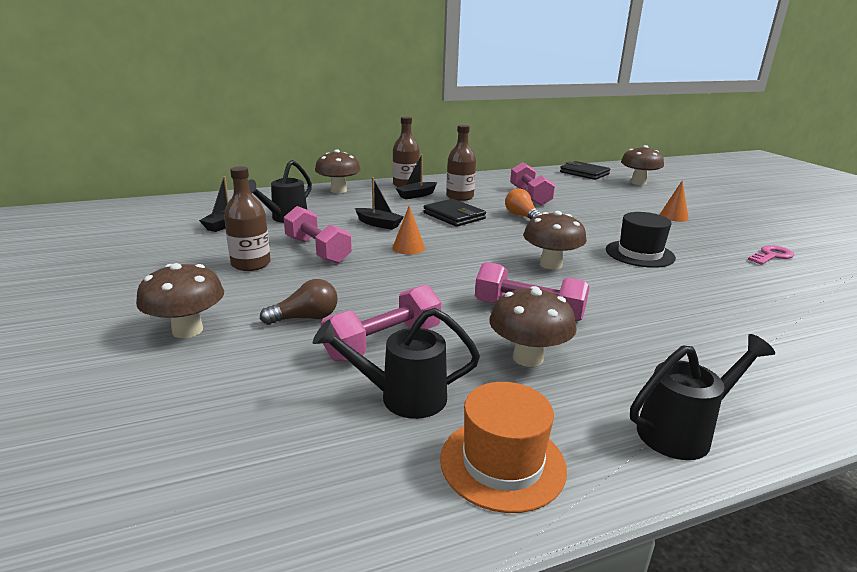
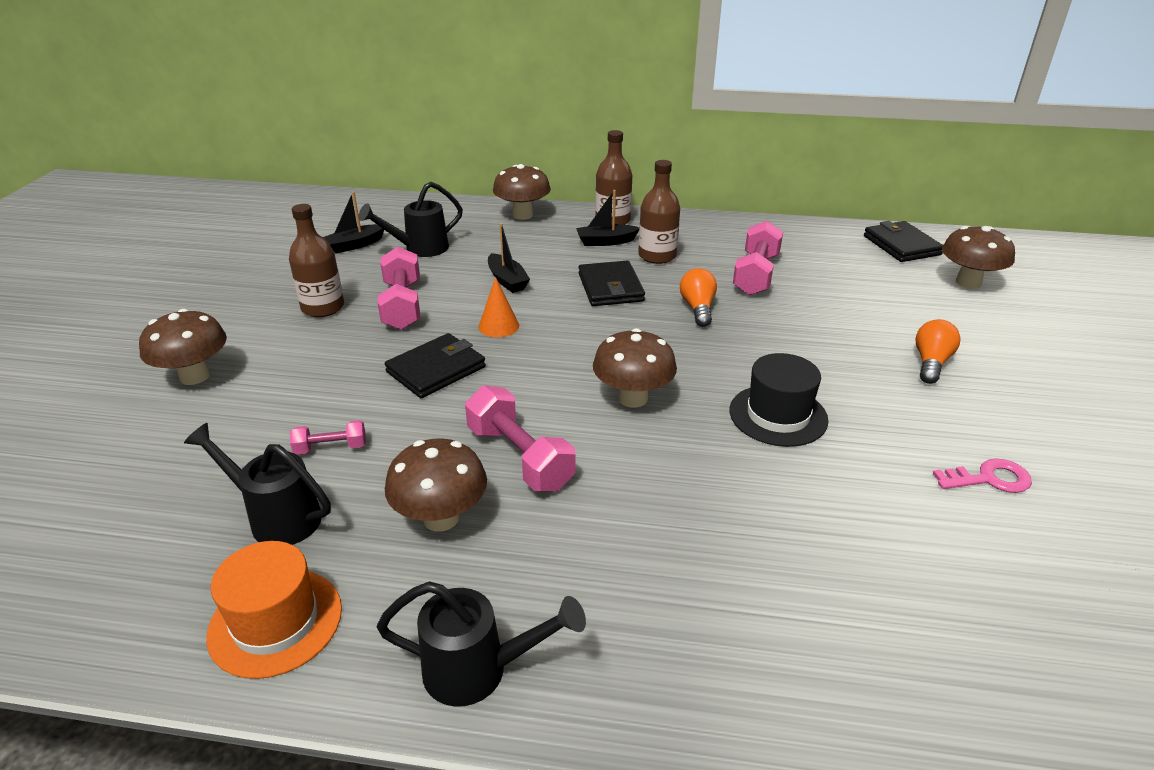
camera: 30 degrees right, 10 degrees up
brown light bulb [260,279,338,325] -> none
pink dumbbell [321,285,441,361] -> pink dumbbell [290,420,366,454], size x0.53
orange cone [659,180,689,222] -> orange light bulb [915,319,961,384]
none -> black wallet [385,333,486,398]

